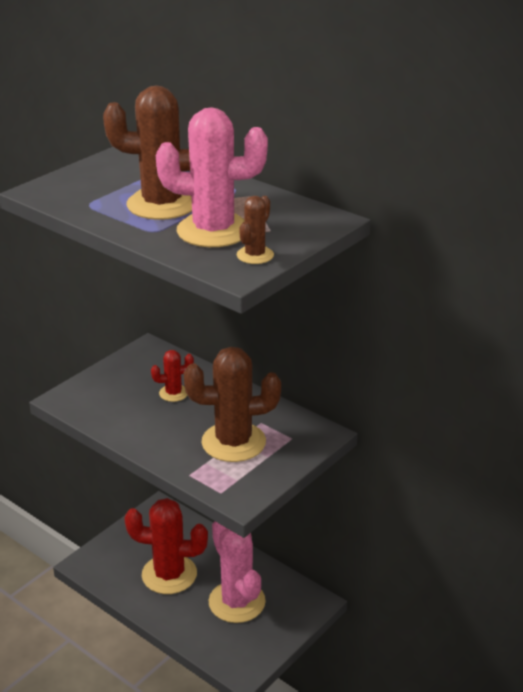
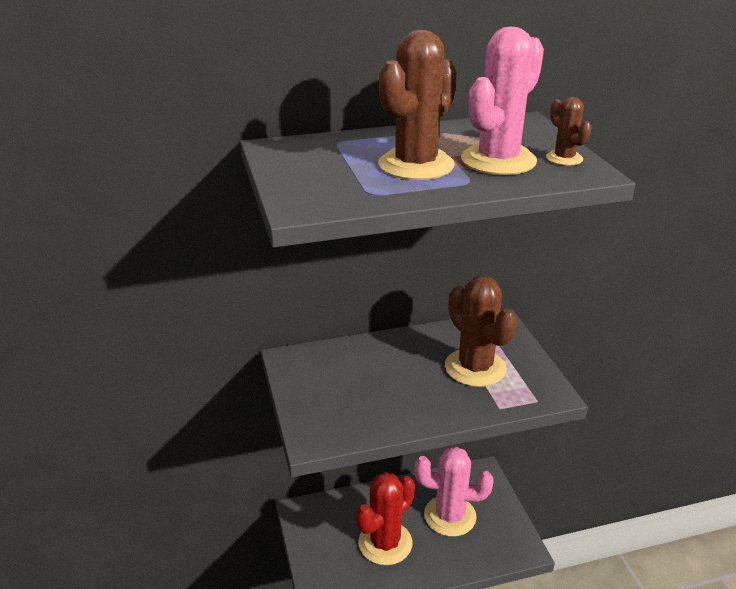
camera: 55 degrees left, 0 degrees up
red cactus [151,350,194,402] -> none
brown cactus [184,347,281,462] -> brown cactus turned 60 degrees counterclockwise [445,276,517,387]

